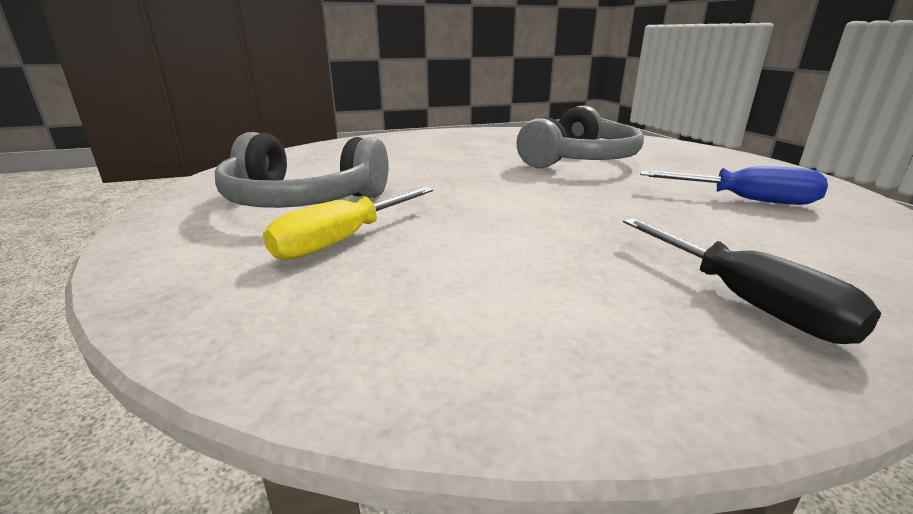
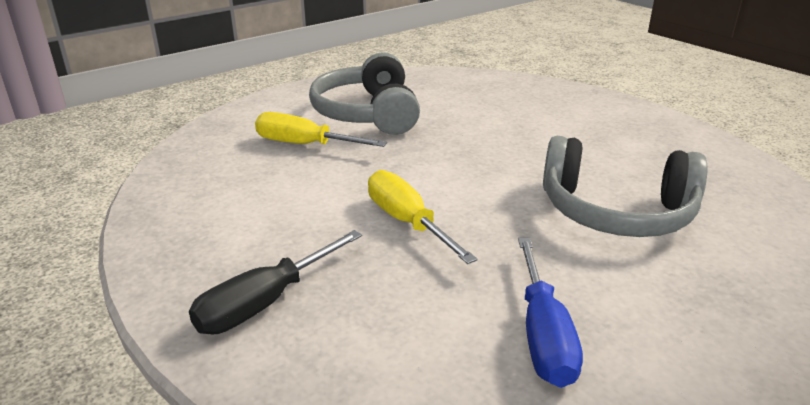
camera: 70 degrees right, 5 degrees up
none -> yellow screwdriver [368,170,478,264]

